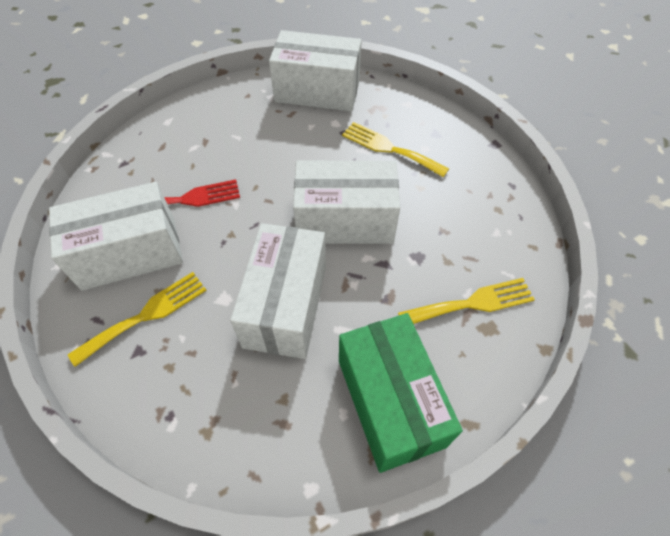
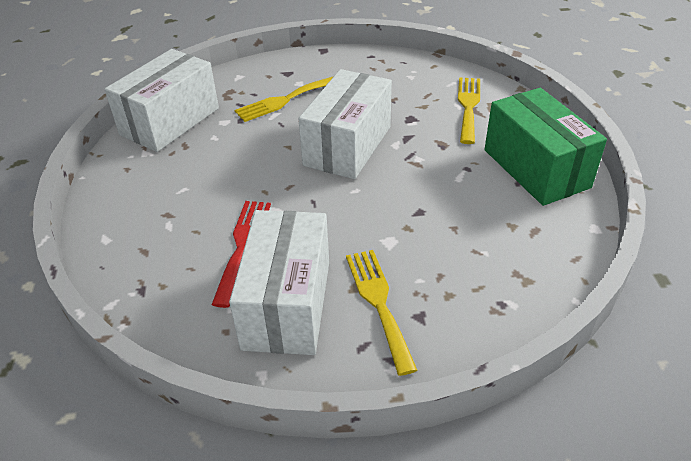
camera: 65 degrees left, 15 degrees down
white box [230,223,326,359] -> none
green box [339,313,463,473] -> green box turned 60 degrees clockwise [484,88,607,206]

